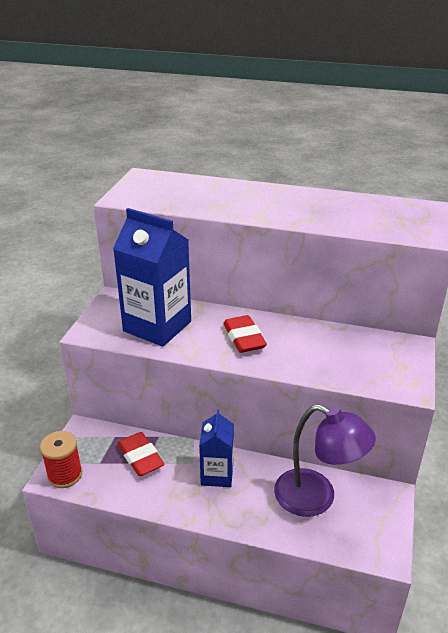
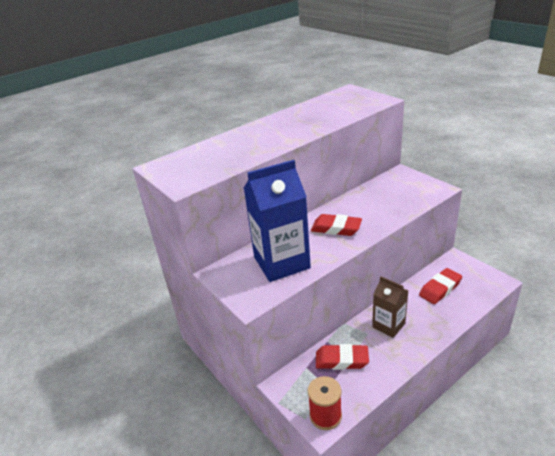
camera: 50 degrees left, 0 degrees up
blue carton [199,409,234,487] -> brown carton [372,276,408,338]
purple lamp [274,404,376,517] -> red eraser [419,268,462,304]

